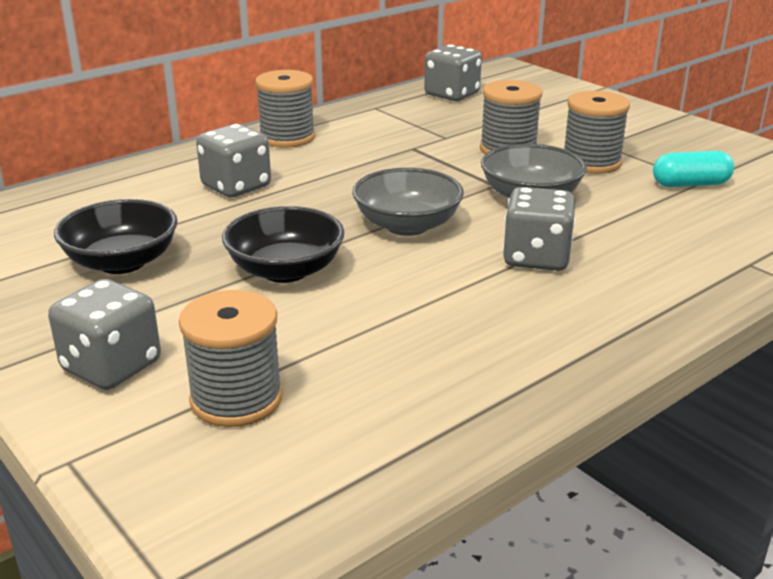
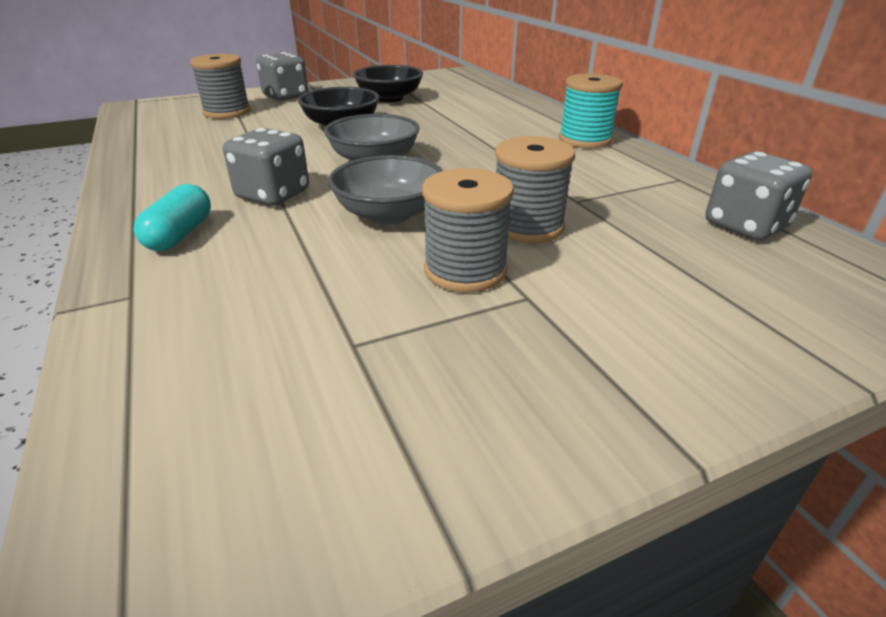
camera: 105 degrees right, 5 degrees up
grey dice [196,124,271,198] -> none
grey spool [255,70,315,148] -> turquoise spool [559,73,623,148]
turquoise capsule [653,151,734,187] -> turquoise capsule moved to [133,184,211,251]

